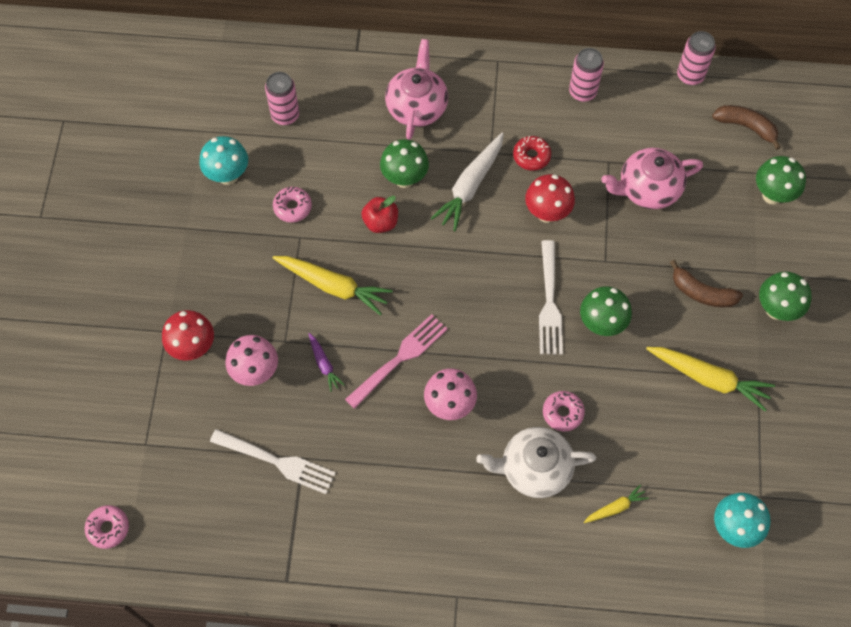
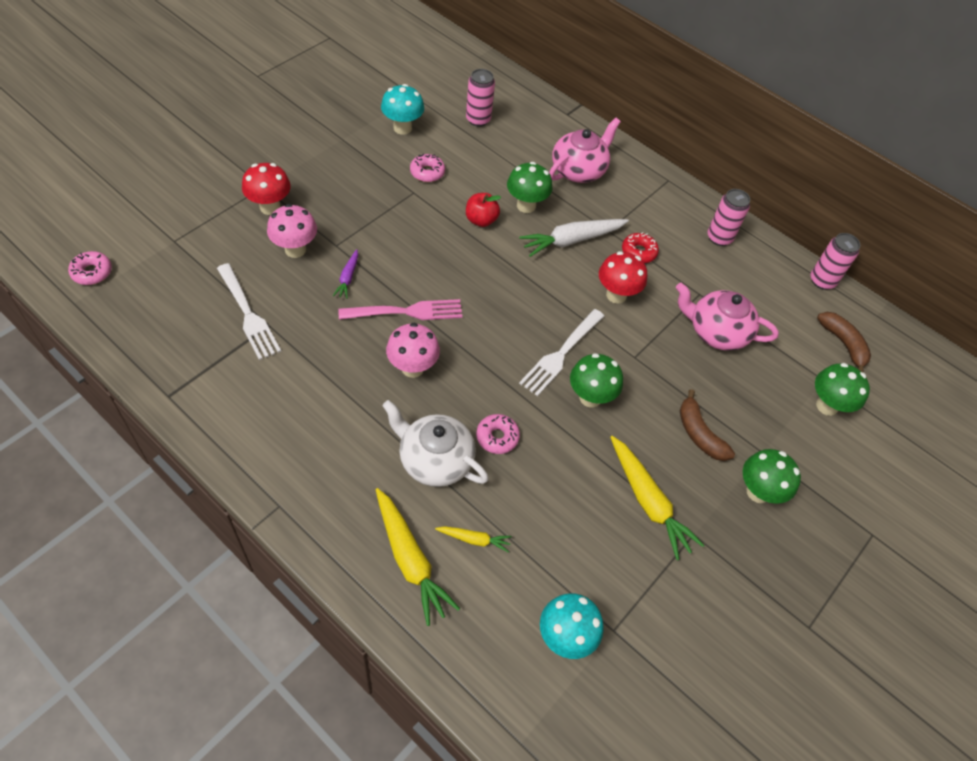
camera: 30 degrees right, 10 degrees down
yellow carrot [273,256,393,316] -> yellow carrot moved to [376,488,460,626]

